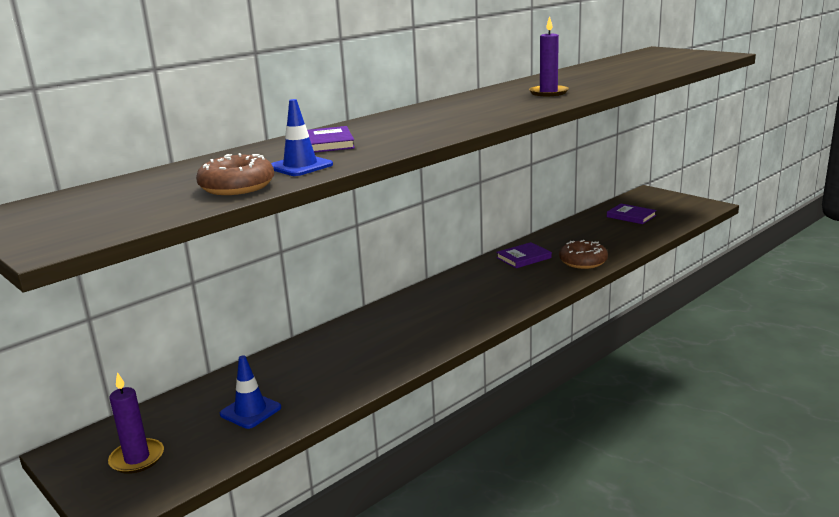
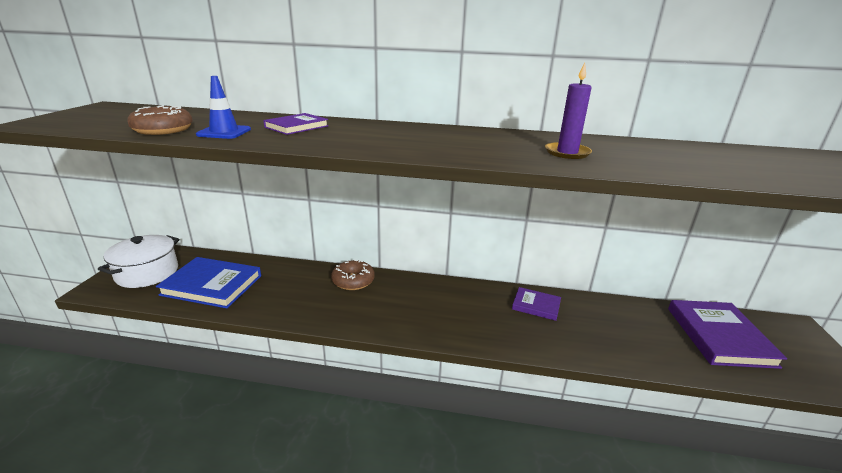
camera: 50 degrees right, 5 degrees up
purple candle [108,372,164,474] -> white pot [98,235,179,288]
blue traffic cone [220,355,281,429] -> blue book [156,257,261,308]
brown donut [559,240,608,269] -> brown donut moved to [331,260,375,290]
purple book [607,204,657,224] -> purple book [668,300,787,369], size x1.81

